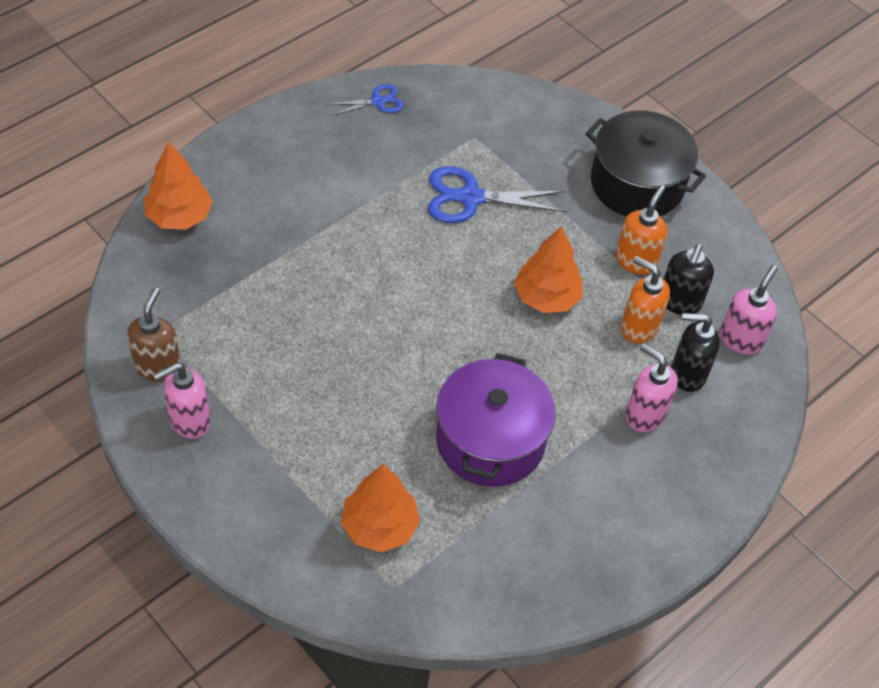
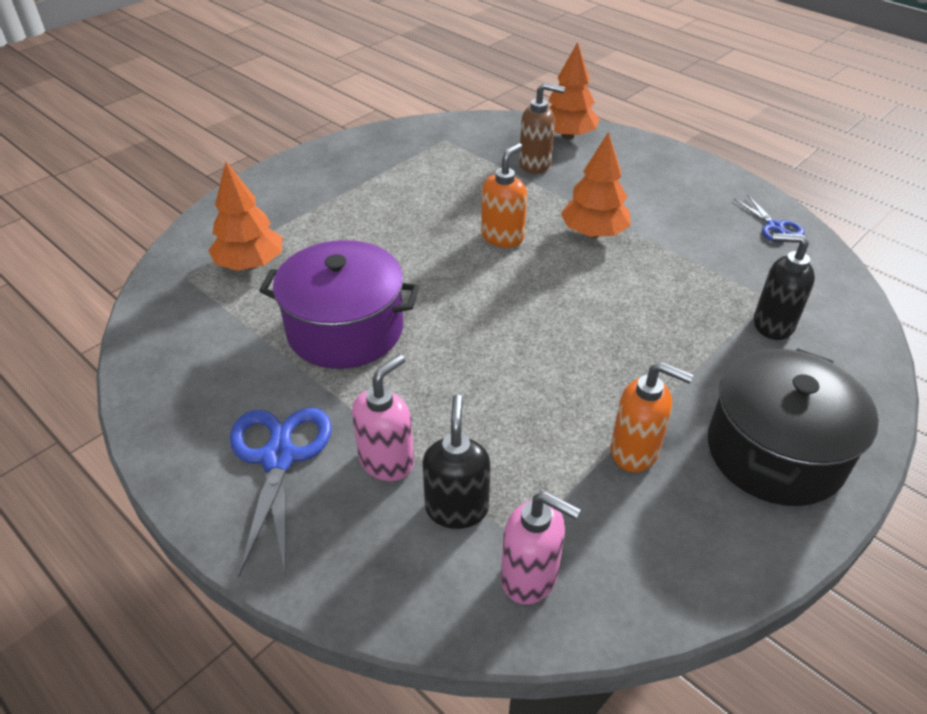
camera: 90 degrees right, 10 degrees down
brown soap dispenser [127,288,181,382] -> brown soap dispenser moved to [519,83,565,174]
pink soap dispenser [153,363,211,439] -> none
blue scissors [428,166,566,223] -> blue scissors moved to [230,408,331,576]
orange tree [514,226,583,313] -> orange tree moved to [561,132,630,238]
orange soap dispenser [621,256,670,343] -> orange soap dispenser moved to [481,143,527,248]
black soap dispenser [664,243,714,315] -> black soap dispenser moved to [754,233,815,340]

